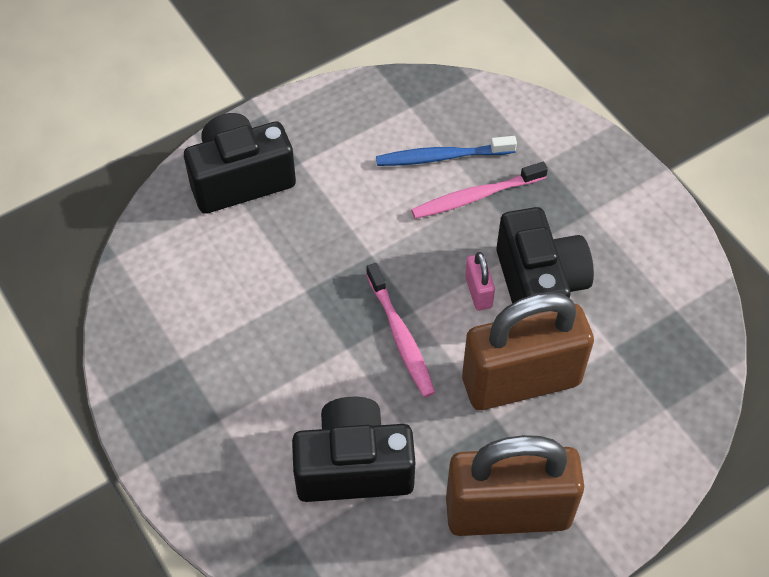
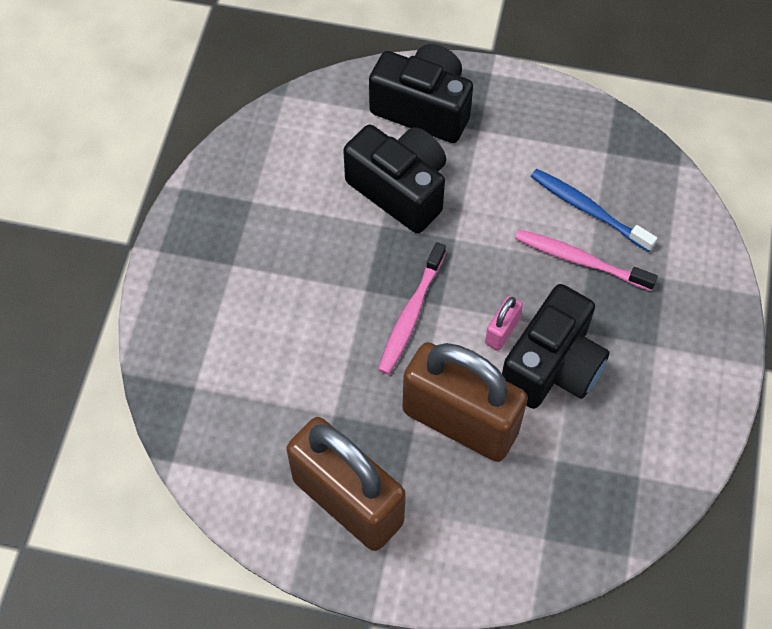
camera: 45 degrees right, 5 degrees up
black camera [292,397,415,502] -> black camera moved to [343,125,446,233]

